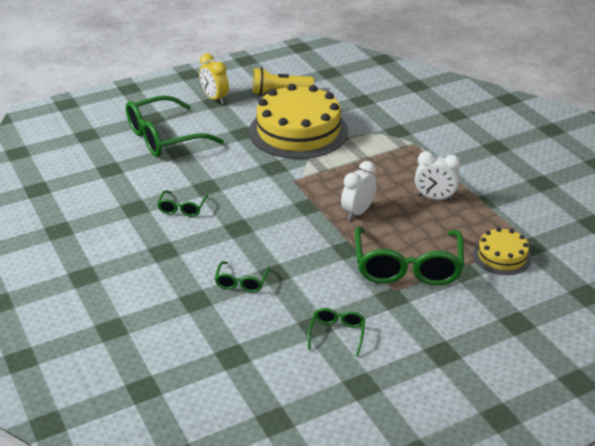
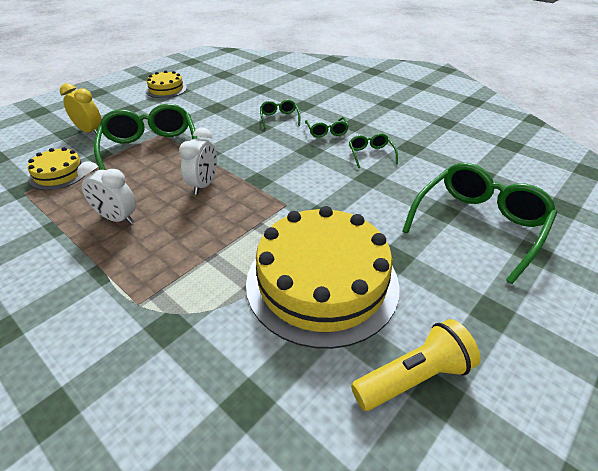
camera: 160 degrees right, 5 degrees up
yellow clock [199,54,229,104] -> yellow clock moved to [60,83,101,134]
green glasses [308,308,365,356] -> green glasses moved to [305,117,349,138]
white clock [415,151,461,201] -> white clock turned 150 degrees counterclockwise [77,162,136,224]
none -> yellow cake [146,70,187,98]

